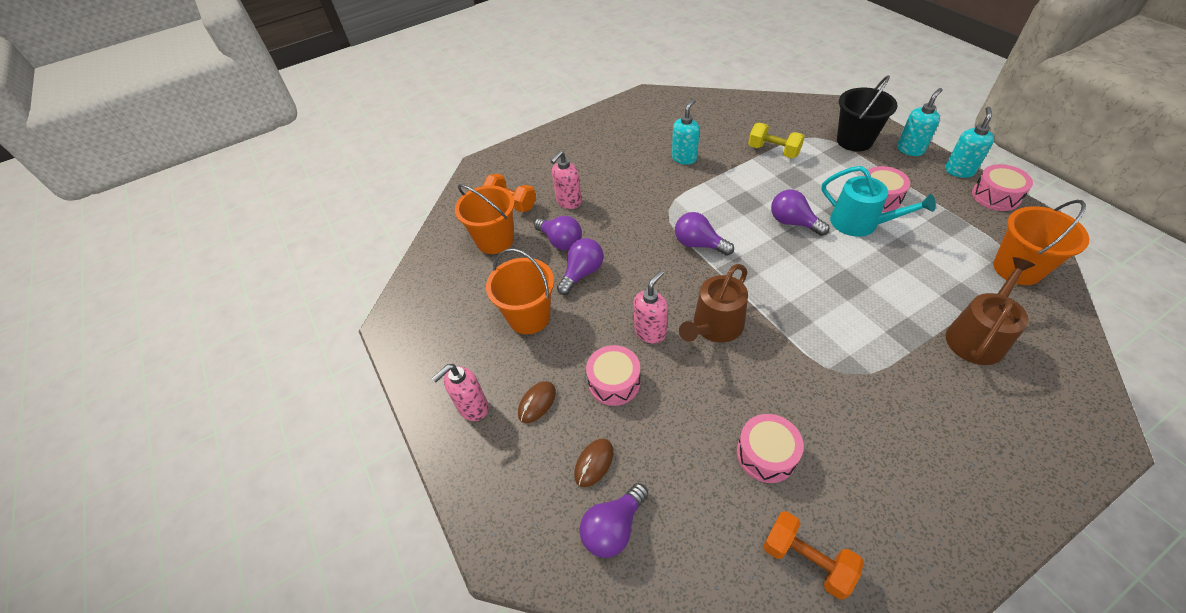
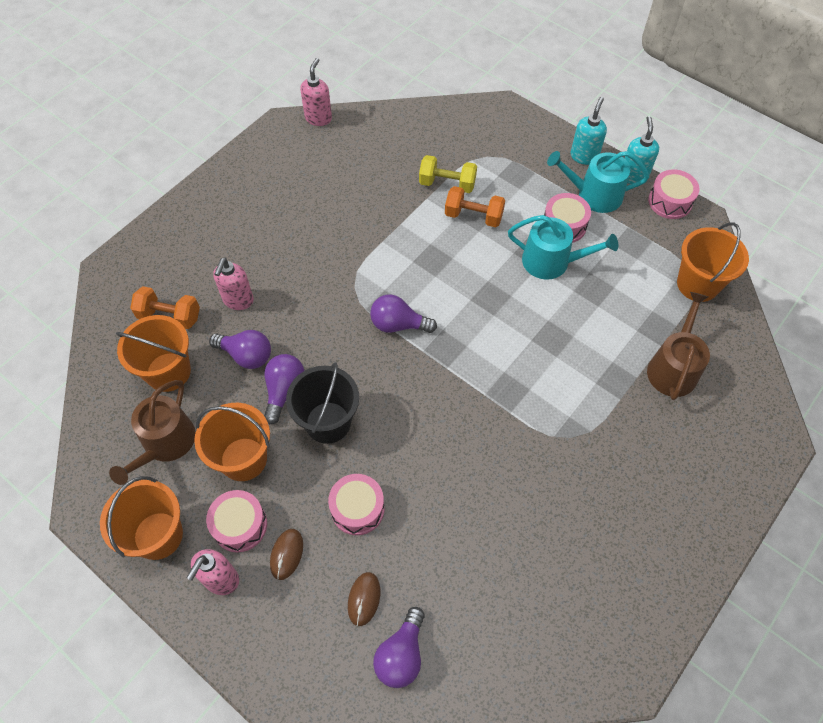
camera: 25 degrees left, 10 degrees up
pink soap dispenser [633,270,668,344] -> pink soap dispenser moved to [300,58,332,126]
turquoise soap dispenser [672,99,700,165] -> none
brown watering can [679,264,748,343] -> brown watering can moved to [109,380,196,485]
pink drum [737,414,804,483] -> pink drum moved to [206,490,267,552]
orange dumbbell [763,511,864,600] -> orange dumbbell moved to [445,186,505,227]
purple light bulb [771,189,830,236] -> none
black bucket [837,75,898,151] -> black bucket moved to [286,362,359,444]
none -> orange bucket [100,476,183,560]
none -> turquoise watering can [547,151,649,213]

